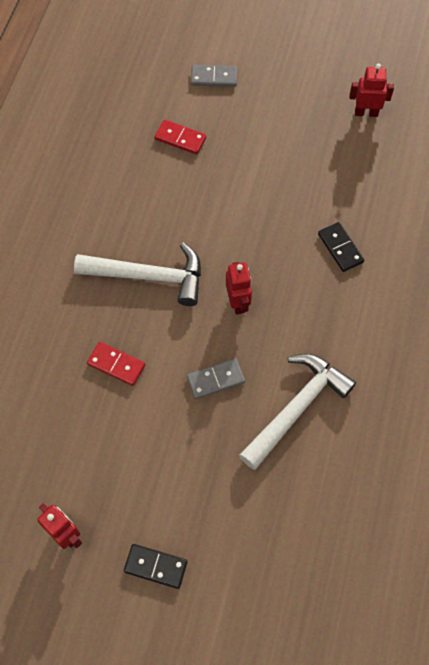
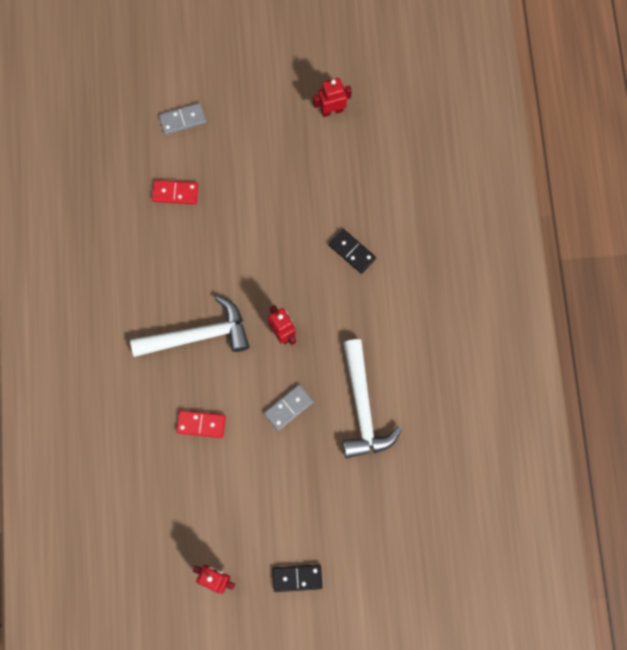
camera: 20 degrees left, 10 degrees up
white hammer [239,354,356,470] -> white hammer turned 150 degrees clockwise [343,339,402,458]

